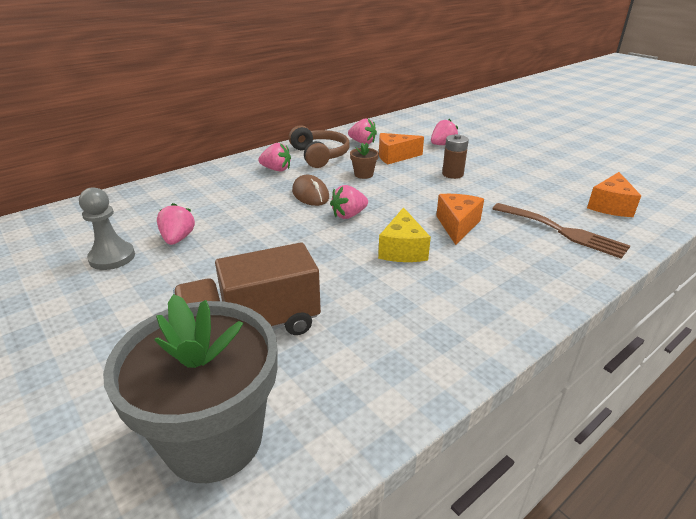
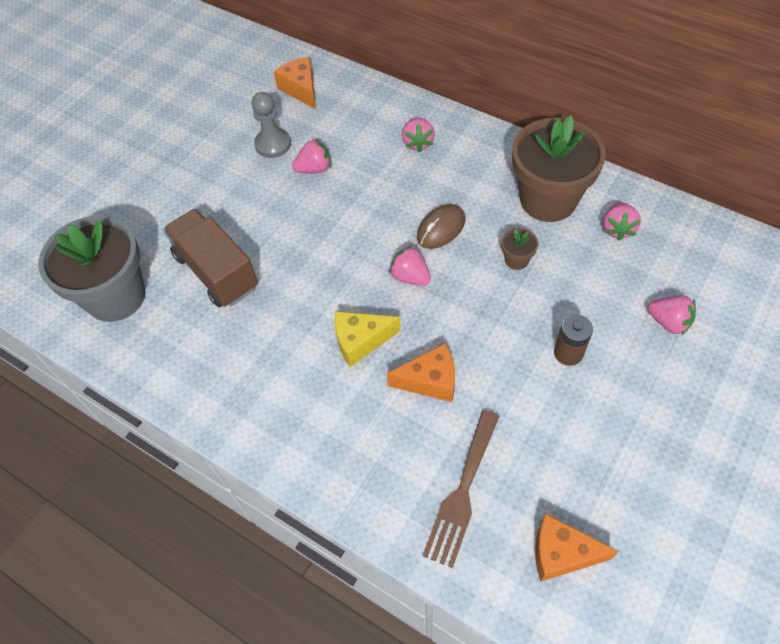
camera: 75 degrees right, 25 degrees up
pink strawberry [258,143,291,172] -> pink strawberry moved to [402,118,435,153]
brown headphones [289,125,350,168] -> brown flower pot [512,116,606,222]
orange cheese [379,133,424,164] -> orange cheese moved to [274,57,316,109]

